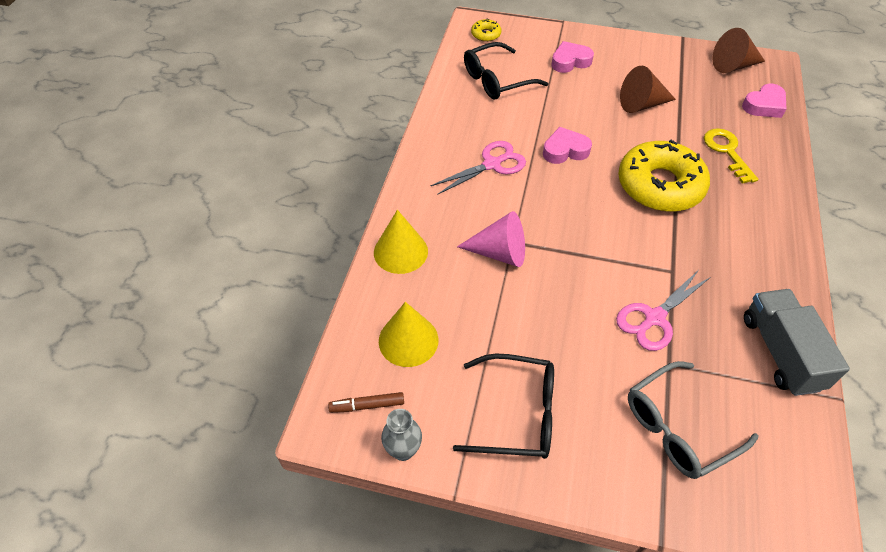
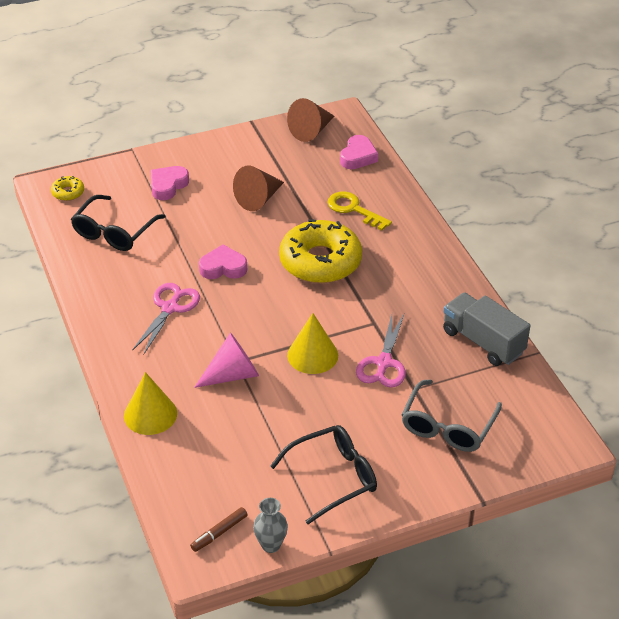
camera: 35 degrees left, 10 degrees down
yellow cone [379,302,438,367] -> yellow cone moved to [287,313,338,374]
pink heart [543,127,592,164] -> pink heart turned 45 degrees clockwise [199,245,247,279]

